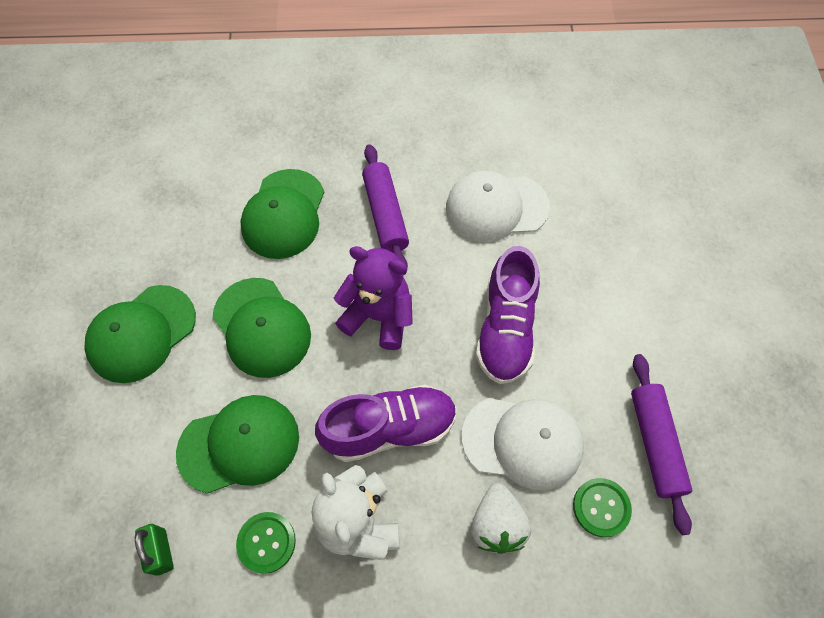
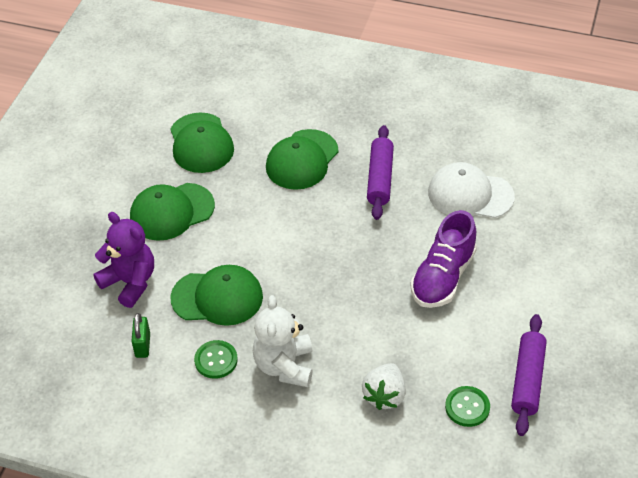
camera: 20 degrees right, 15 degrees down
green cap [213,278,311,378] -> green cap moved to [170,112,234,173]
purple shoe [315,385,457,462] -> none
purple teddy bear [334,246,413,350] -> purple teddy bear moved to [93,212,154,308]
white cap [462,398,584,490] -> none

